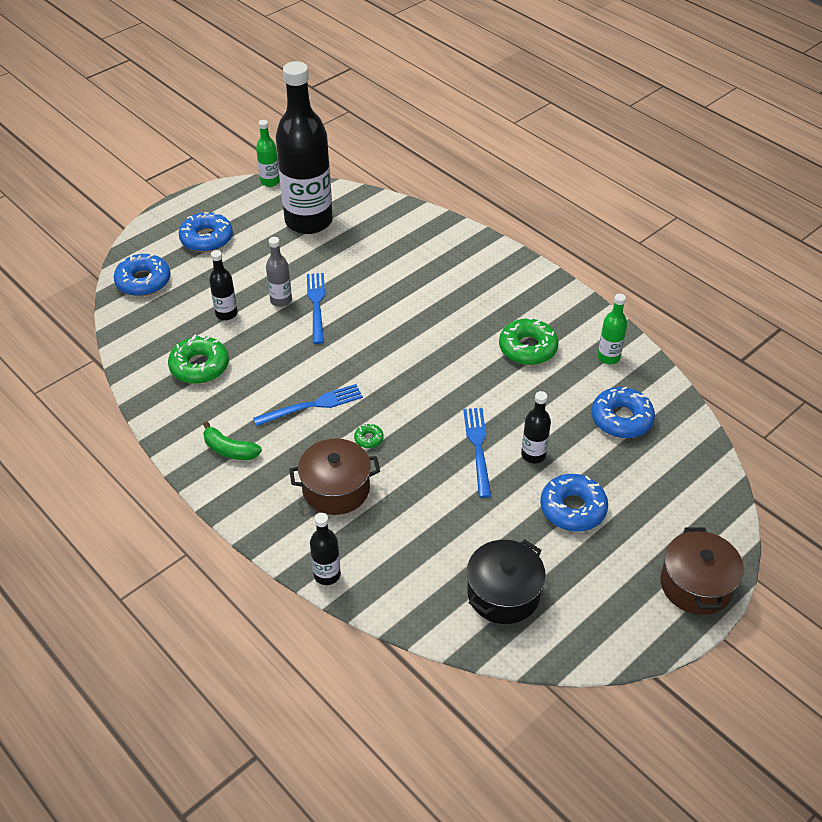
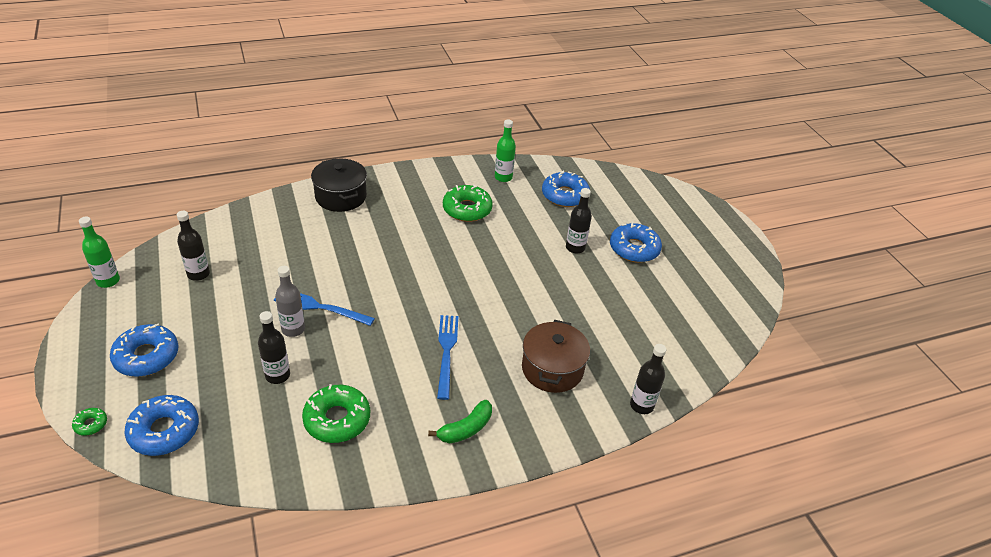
camera: 70 degrees left, 5 degrees down
black bottle [276,61,333,234] -> black bottle [177,211,210,281], size x0.42
green donut [354,423,384,448] -> green donut moved to [72,408,107,436]
blue fork [463,408,491,498] -> none
black pot [467,539,546,624] -> black pot moved to [311,159,367,212]
brown pot [660,527,744,615] -> none

